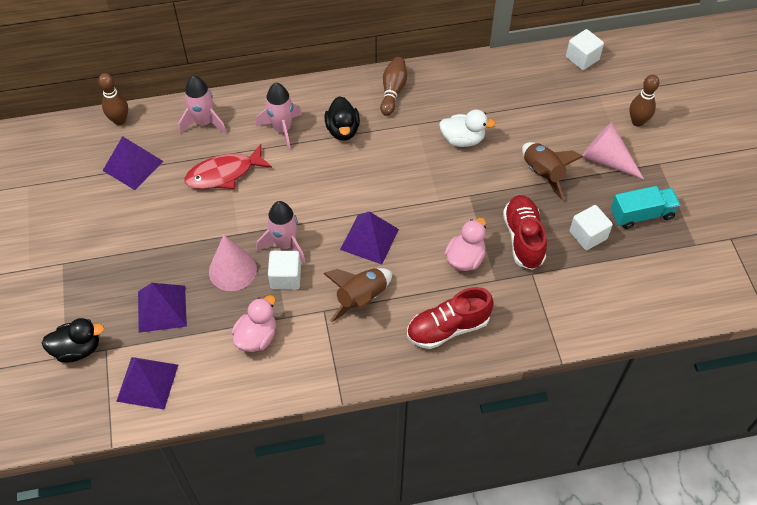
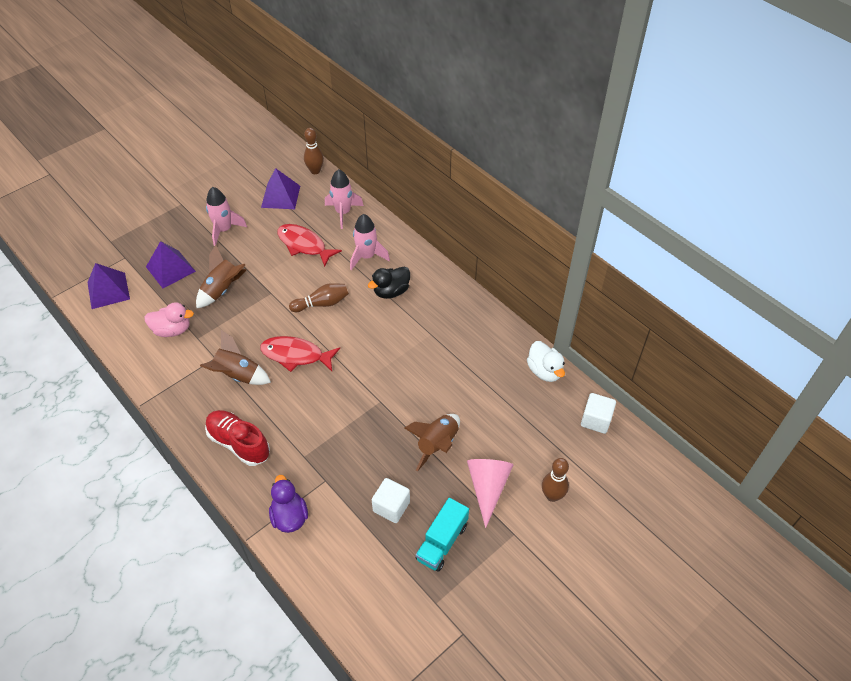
camera: 60 degrees right, 5 degrees down
black duck [42,318,104,363] -> none
pink cone [209,235,257,291] -> brown rocket [196,245,246,308]
pink rocket [256,201,305,264] -> pink rocket moved to [206,187,247,246]
white cube [268,251,301,290] -> none
purple pyramid [340,211,399,264] -> red fish [260,336,340,372]
brown bowling pin [380,57,407,116] -> brown bowling pin moved to [289,283,349,312]
white duck [439,109,496,147] -> white duck moved to [527,341,565,382]
pink duck [444,218,486,271] -> none
red shoe [503,195,547,270] -> none
turquoise truck [611,186,681,229] -> turquoise truck turned 75 degrees clockwise [416,498,469,572]
none -> purple duck [269,475,308,533]

